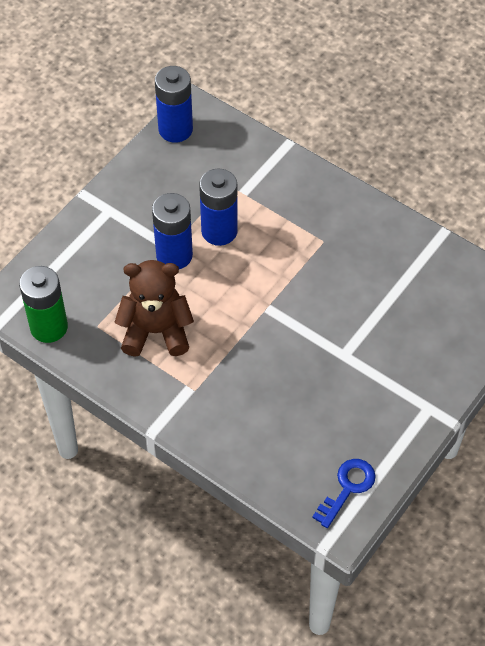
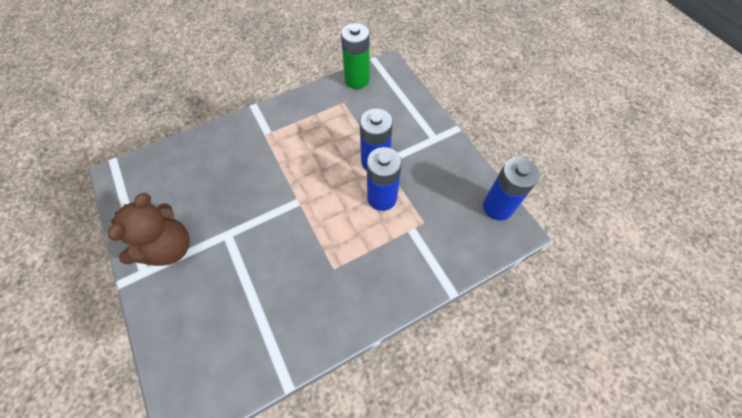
camera: 115 degrees right, 5 degrees up
brown teddy bear [114,260,194,357] -> brown teddy bear moved to [108,193,190,266]
blue key [312,459,376,528] -> none

